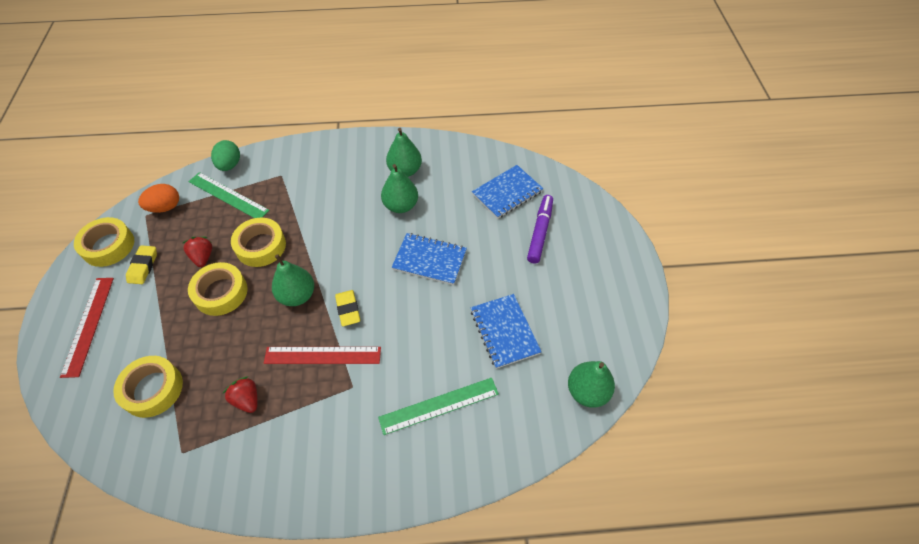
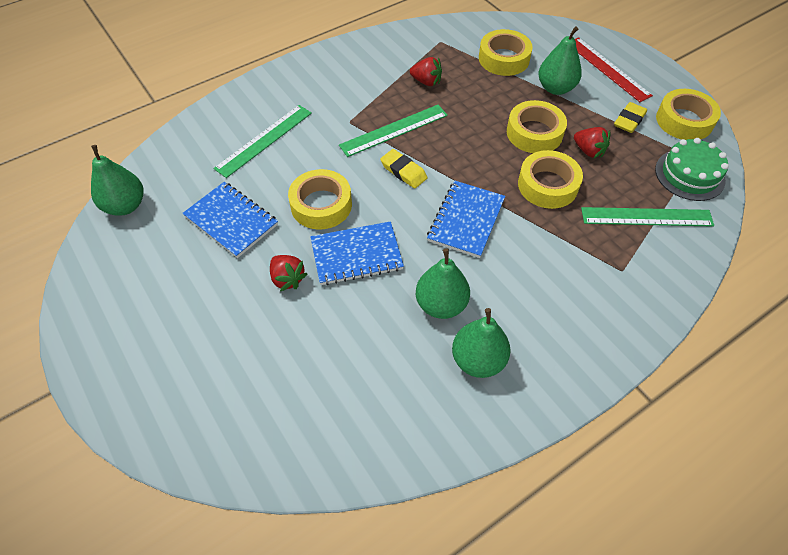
camera: 150 degrees right, 0 degrees up
yellow eraser [126,245,157,284] -> yellow eraser turned 60 degrees clockwise [614,102,647,133]
orange egg [138,184,179,213] -> green cake [655,138,729,201]
green egg [211,140,240,171] -> none
red ruler [264,347,381,364] -> green ruler [339,105,448,157]
green pear [272,255,314,306] -> green pear moved to [538,26,582,95]
blue notebook [472,165,543,219] -> blue notebook moved to [427,181,505,258]
purple marker [527,195,553,263] -> none
none -> red strawberry [270,255,307,291]
none -> yellow tape [288,169,352,230]

